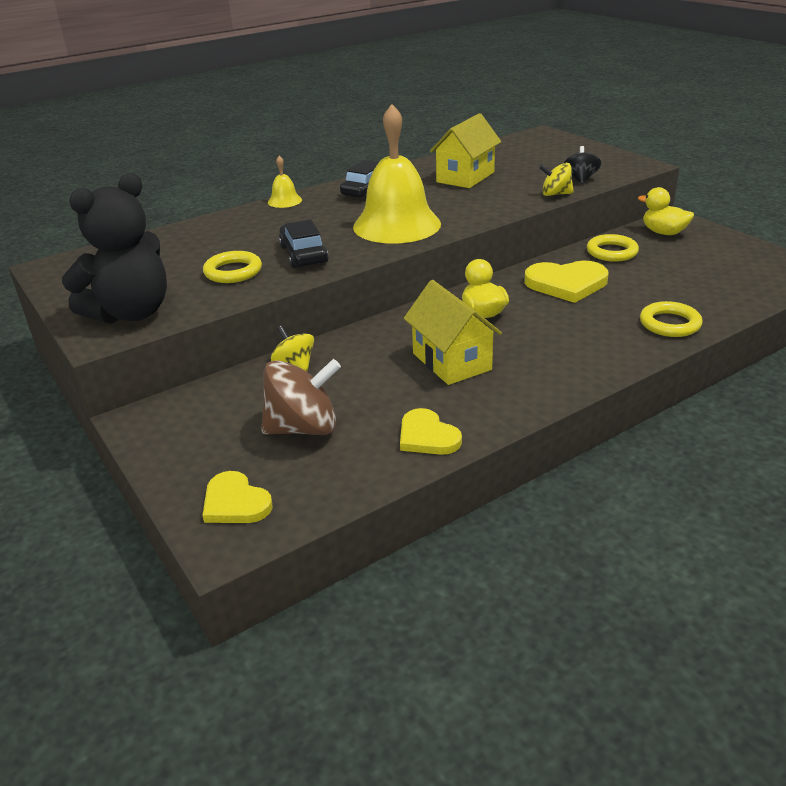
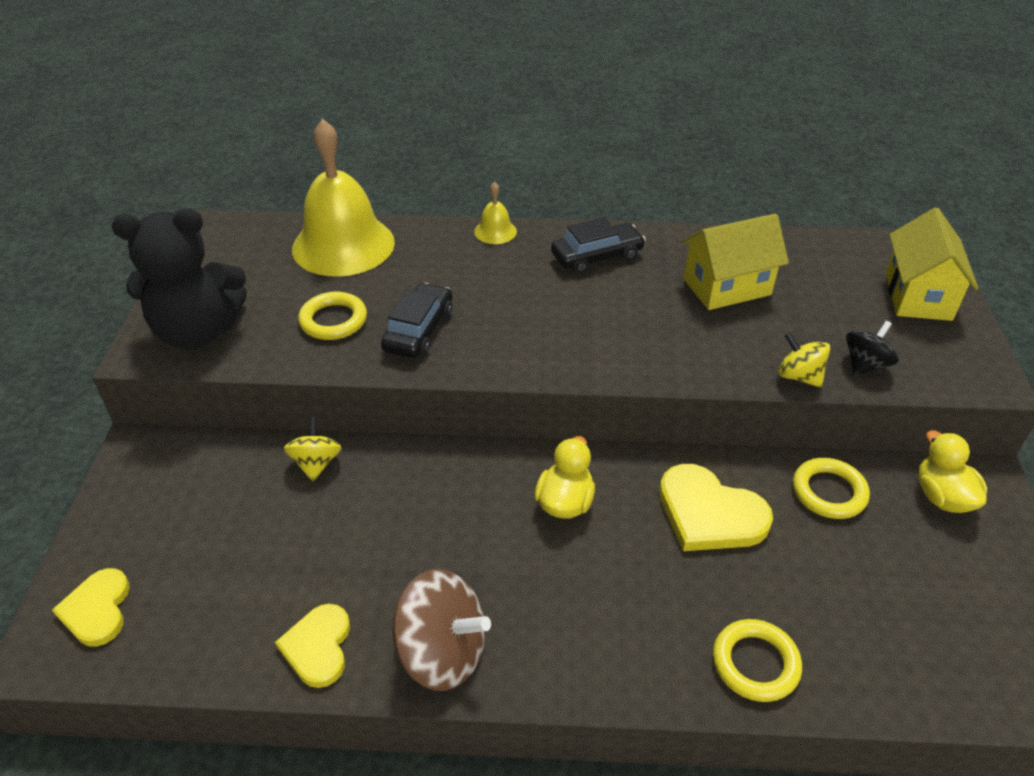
camera: 35 degrees right, 10 degrees up
brown spinning top [261,359,341,435] -> brown spinning top moved to [392,569,491,691]
yellow bell [353,104,441,244] -> yellow bell moved to [292,119,395,277]
yellow house [404,280,502,385] -> yellow house moved to [886,208,978,321]

